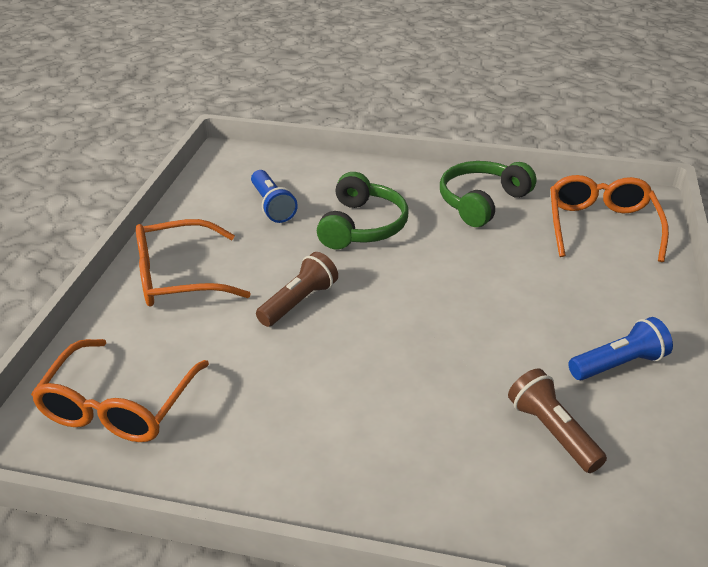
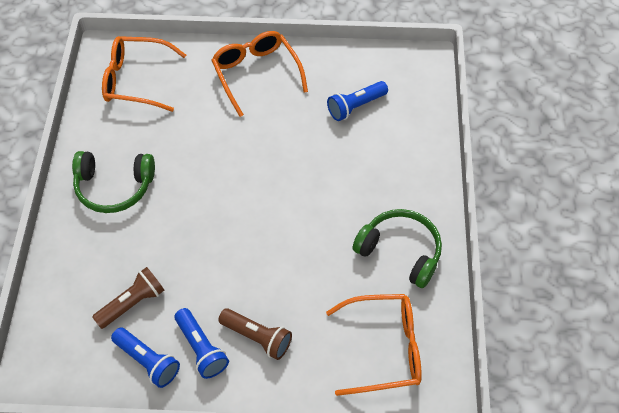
camera: 80 degrees right, 20 degrees up
brown flashlight [256,252,338,327] -> brown flashlight moved to [218,308,292,360]
green headphones [317,172,409,249] -> green headphones moved to [72,151,155,213]
none -> blue flashlight [111,327,180,388]

